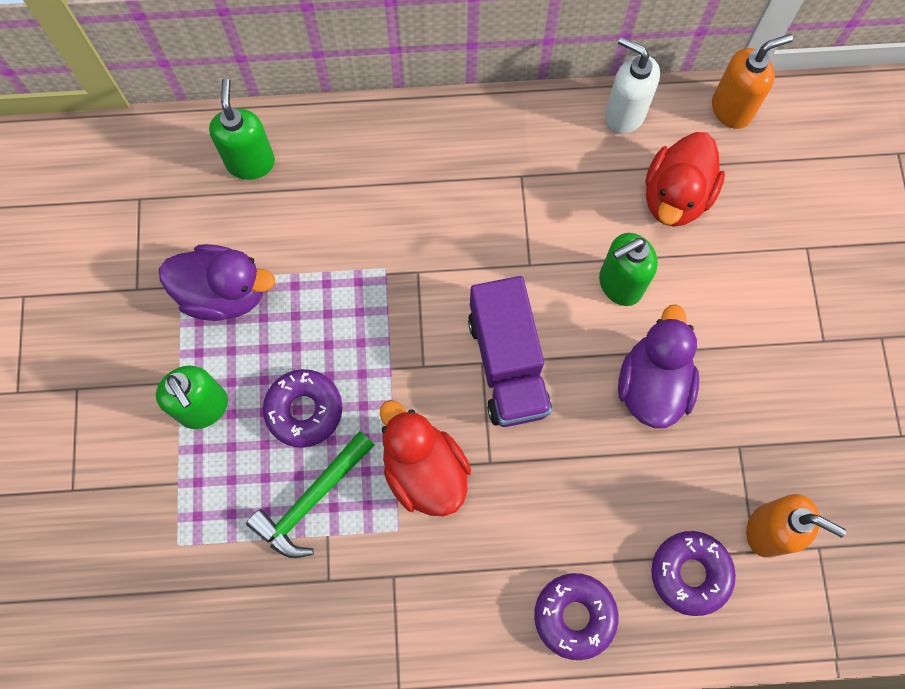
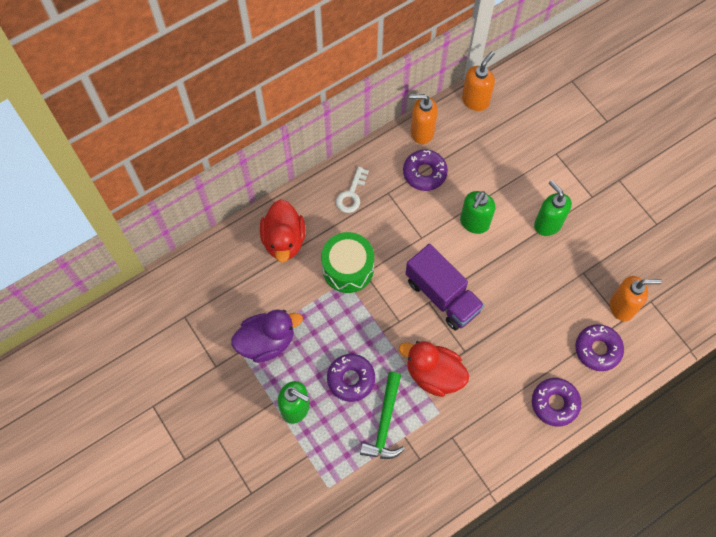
camera: 30 degrees left, 5 degrees down
green soap dispenser [209,78,275,180] -> green soap dispenser moved to [534,180,572,236]
white soap dispenser [605,37,660,134] -> orange soap dispenser [409,94,438,144]
purple duck [618,304,699,428] -> none
red duck [645,132,725,227] -> red duck moved to [260,199,305,263]
none -> green drum [321,232,374,293]
none -> white key [336,167,369,213]
none -> purple donut [403,149,448,191]

